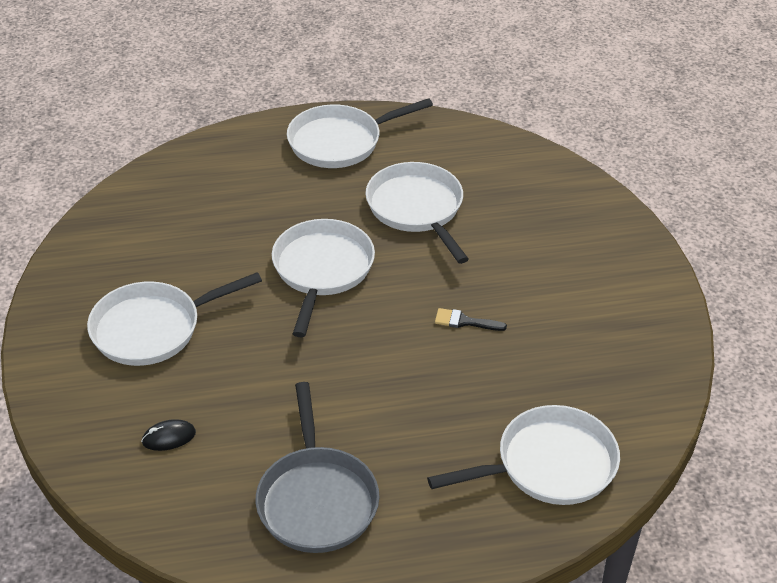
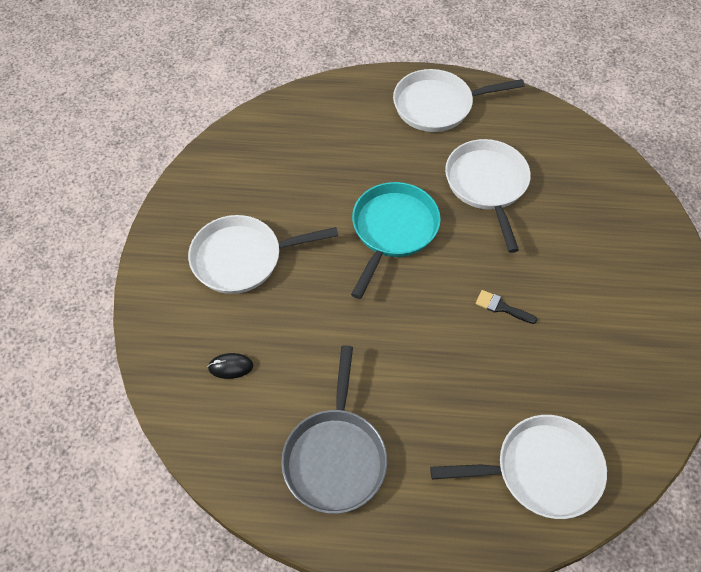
camera: 15 degrees right, 15 degrees up
white pan [272,219,375,337] -> turquoise pan [351,182,441,299]

